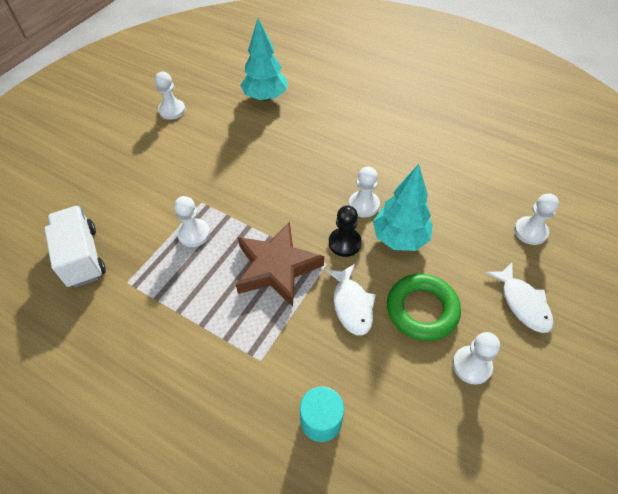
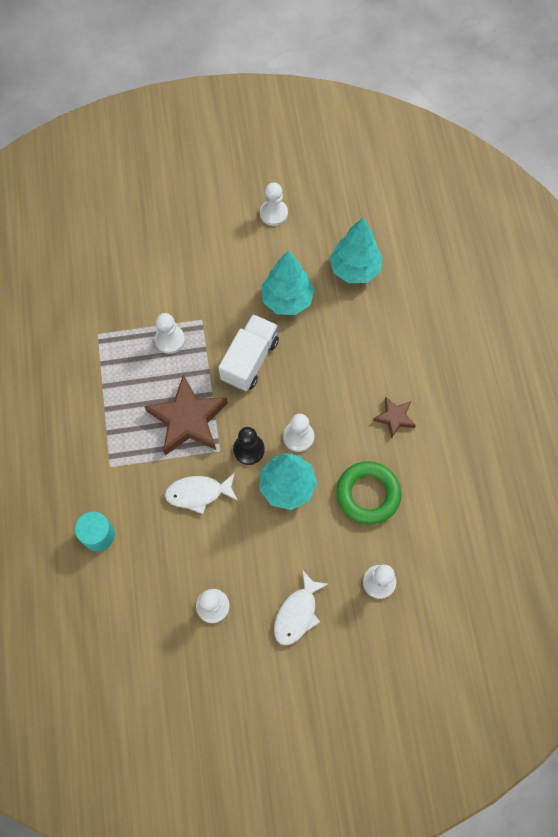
camera: 50 degrees right, 15 degrees up
white truck [44,206,106,288] -> white truck moved to [219,314,279,391]
white fish [325,264,376,336] -> white fish turned 45 degrees clockwise [165,473,238,514]
green ring [387,274,461,341] -> green ring moved to [336,461,401,525]
none -> turquoise tree [261,250,315,315]
none -> brown star [373,397,416,438]

